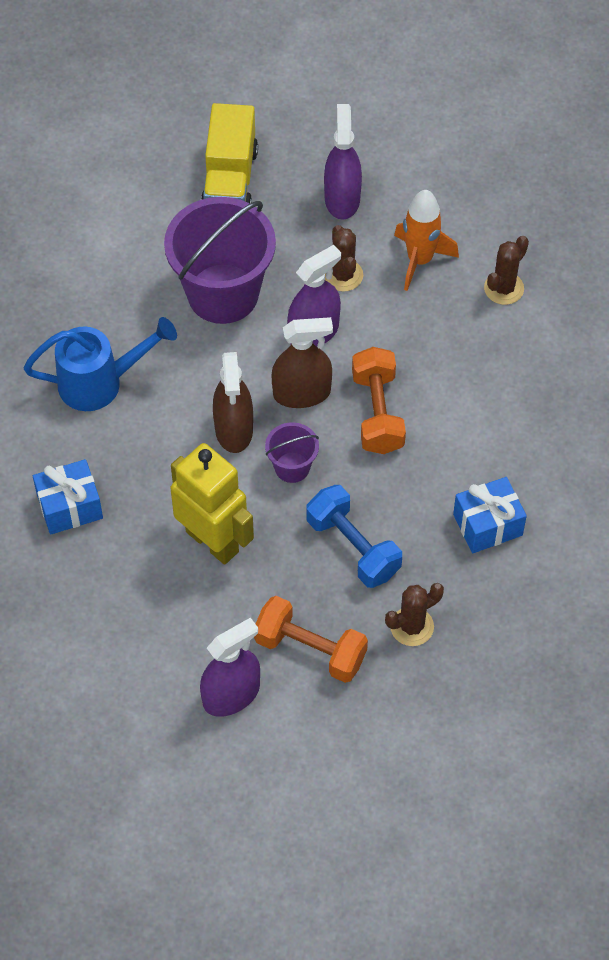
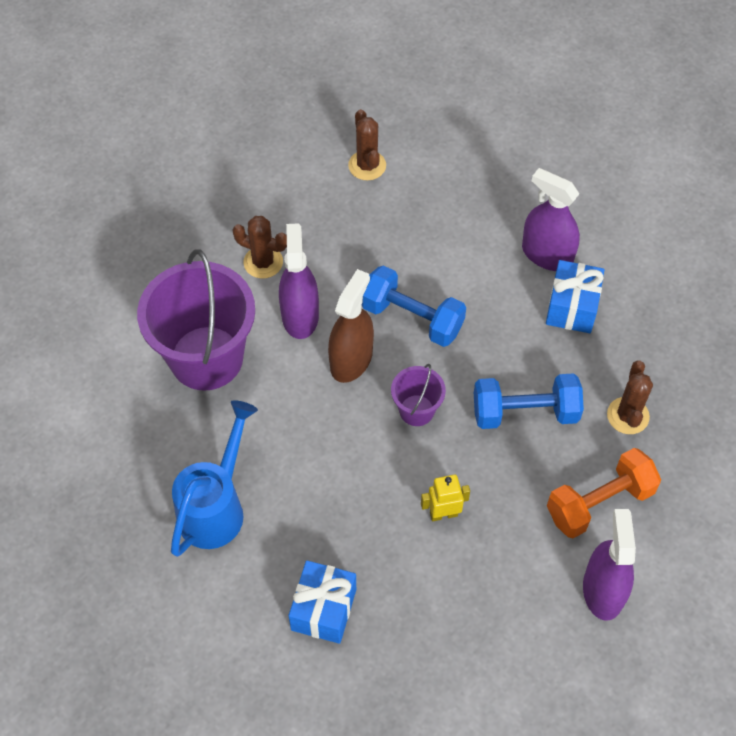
camera: 55 degrees left, 0 degrees up
yellow robot [171,443,254,565] -> yellow robot [421,474,470,521], size x0.47
yellow truck [201,103,258,203] -> none
brown spray bottle [213,352,253,453] -> none
purple spray bottle [324,104,362,220] -> purple spray bottle moved to [522,168,580,271]
orange dumbbell [352,347,406,454] -> blue dumbbell [362,265,466,347]
orange rocket [394,190,459,291] -> none

